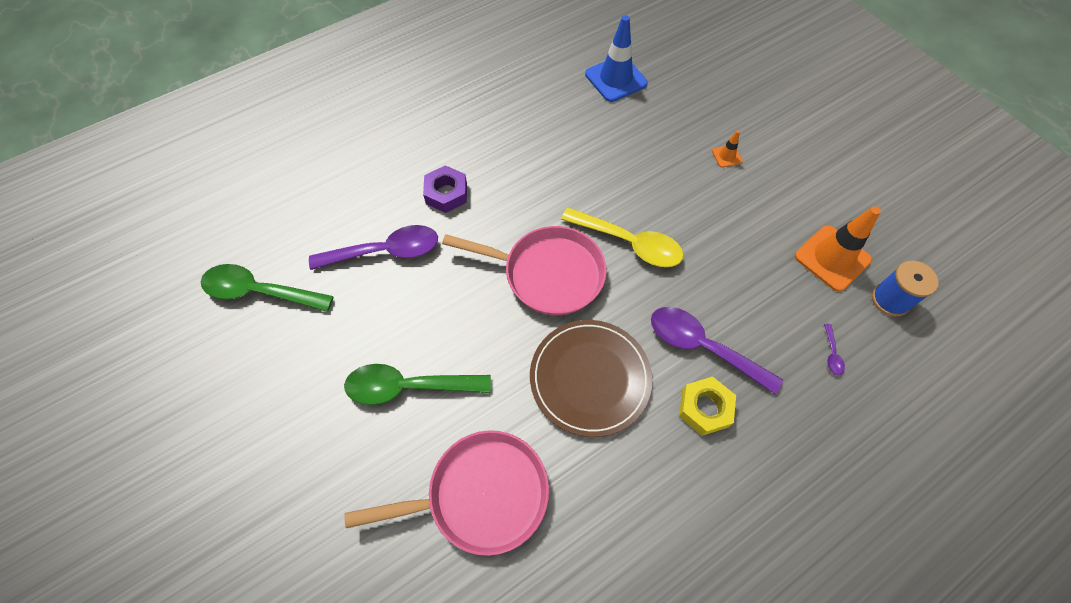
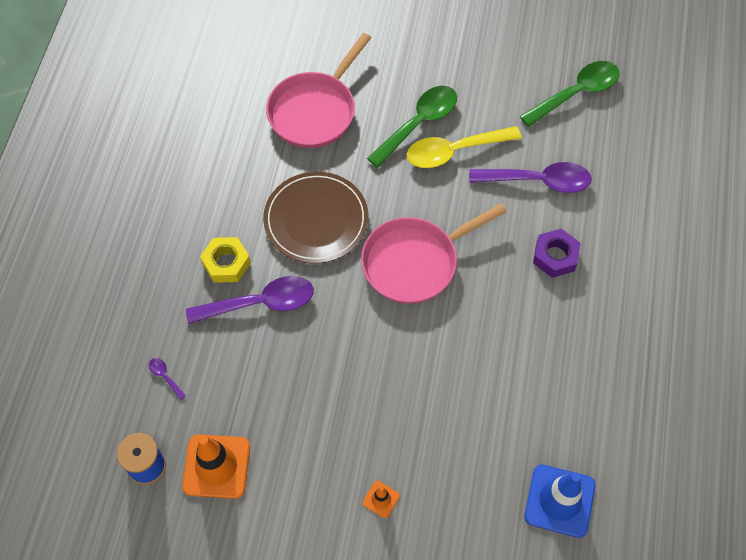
camera: 135 degrees right, 0 degrees up
purple spoon [309,225,438,270] -> purple spoon turned 120 degrees counterclockwise [469,162,592,193]
yellow spoon [561,208,684,267] -> yellow spoon moved to [407,126,522,168]

